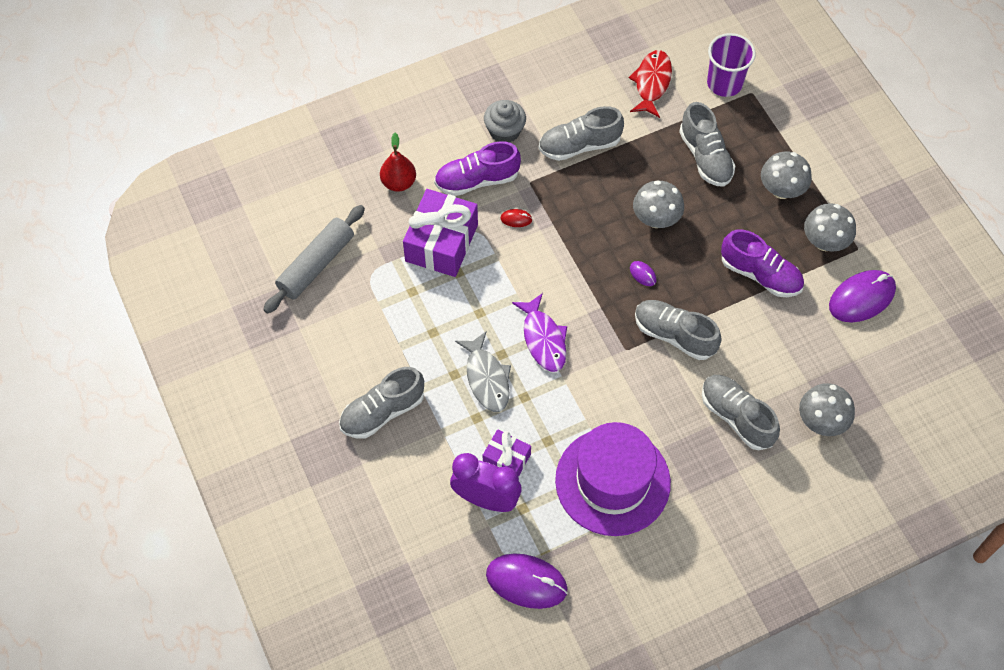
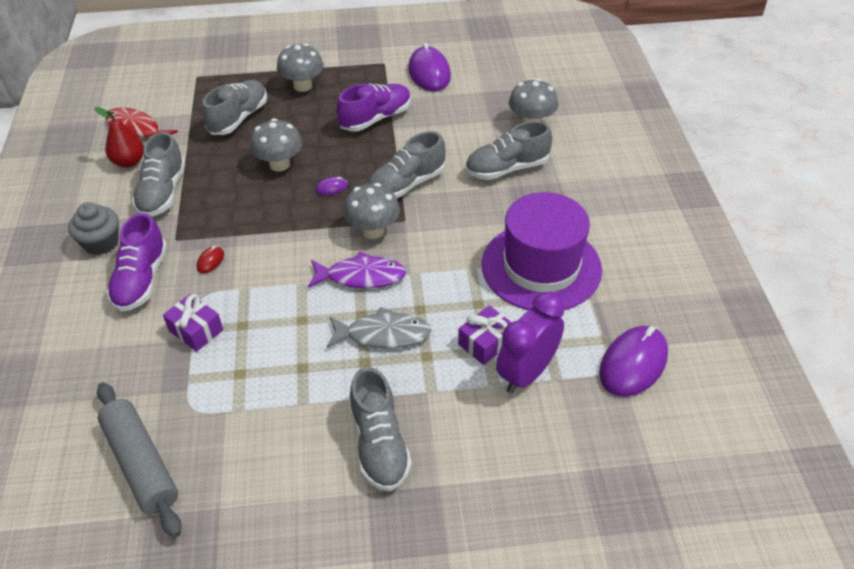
camera: 70 degrees left, 15 degrees down
red pear [380,133,416,192] -> red pear moved to [94,107,144,168]
purple gift [403,189,478,277] -> purple gift [163,294,223,352], size x0.54
grey shoe [679,102,736,187] -> grey shoe turned 60 degrees counterclockwise [202,80,267,135]
purple cup [707,33,756,97] -> none
grey mushroom [804,203,856,252] -> grey mushroom moved to [343,183,400,239]

